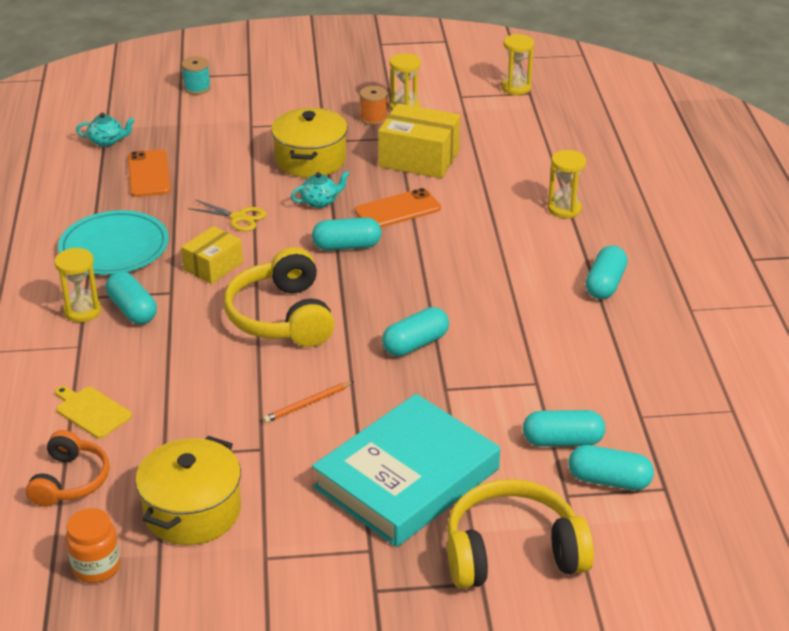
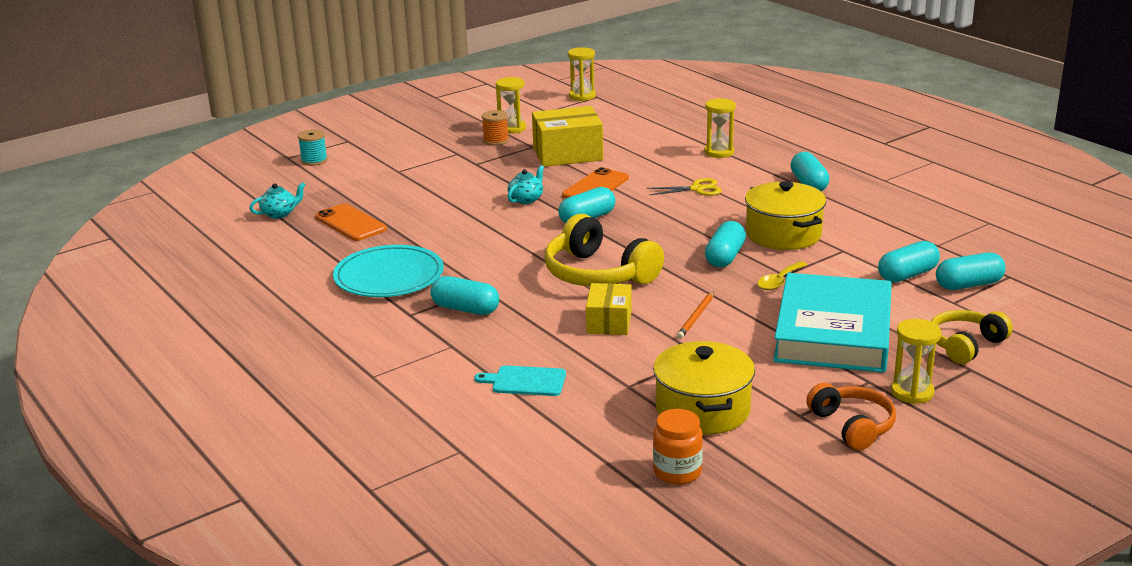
camera: 30 degrees left, 10 degrees down
orange headphones [26,430,110,507] -> orange headphones moved to [806,383,896,450]
yellow hourglass [54,248,101,322] -> yellow hourglass moved to [891,319,941,404]
yellow cutting board [55,386,132,439] -> turquoise cutting board [474,365,566,396]
yellow box [181,226,243,284] -> yellow box moved to [586,283,632,335]
yellow scissors [188,199,266,231] -> yellow scissors moved to [647,178,722,196]
yellow pot [271,108,348,178] -> yellow pot moved to [745,181,826,250]
yellow headphones [447,479,594,589] -> yellow headphones [931,310,1013,364], size x0.62
none -> yellow spoon [757,261,808,290]

